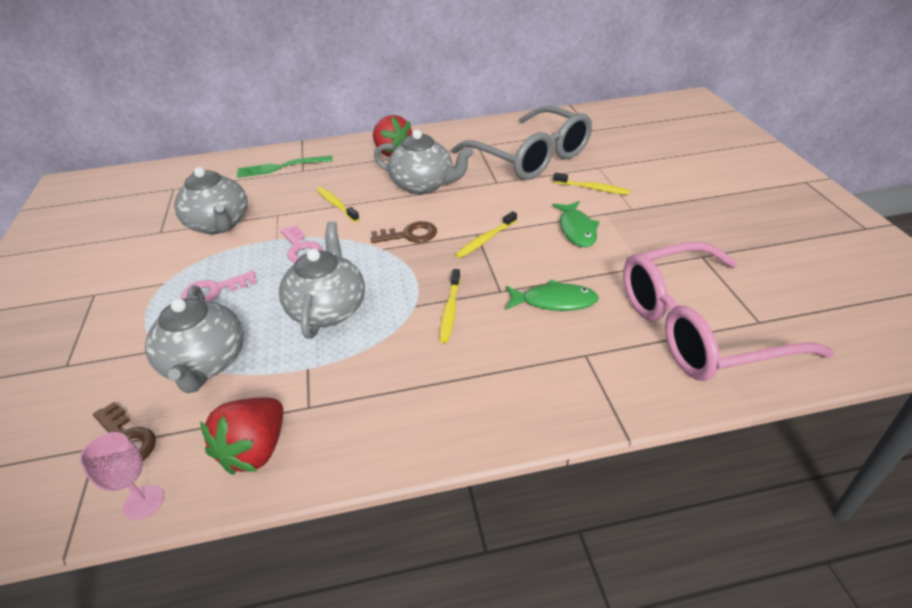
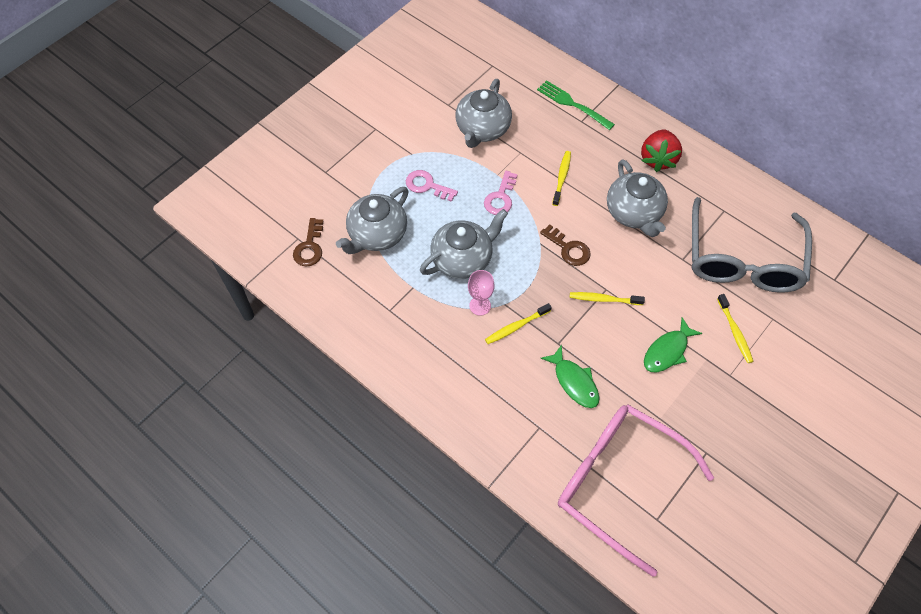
camera: 50 degrees right, 20 degrees up
pink goblet [80,432,164,520] -> pink goblet moved to [468,270,495,316]
red strawberry [200,398,283,475] -> none

